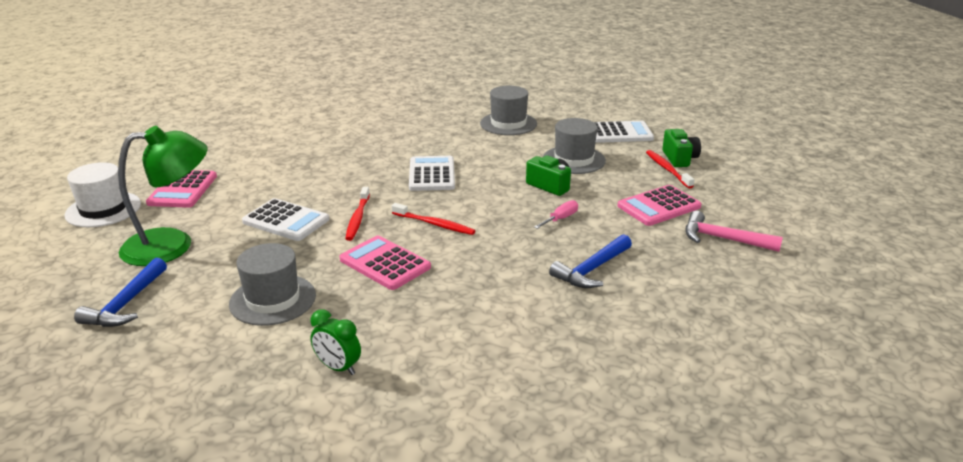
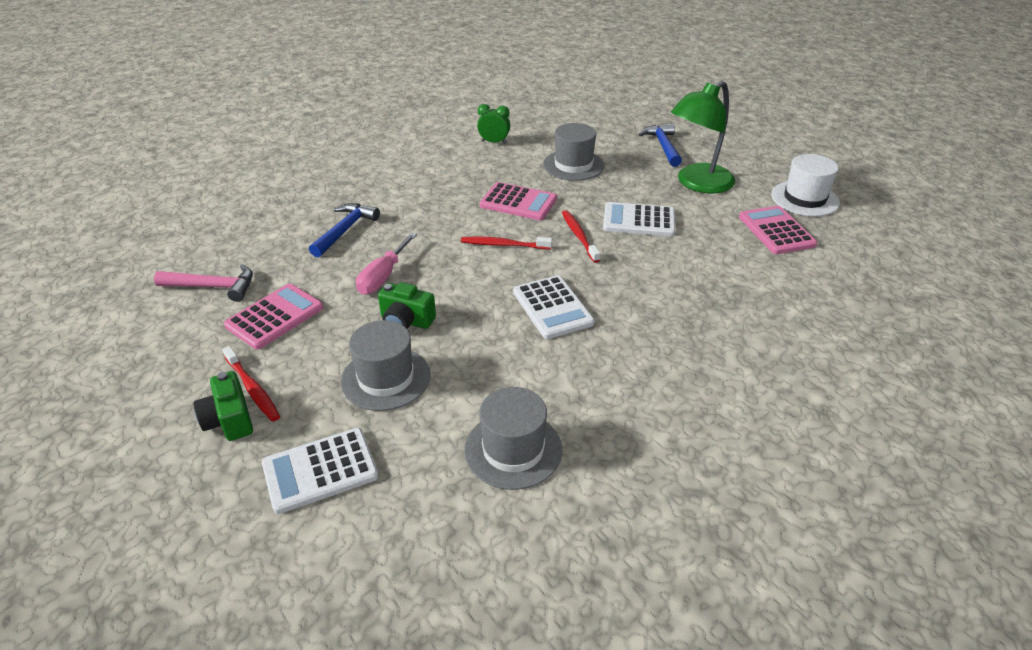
camera: 160 degrees right, 10 degrees up
pink screwdriver [534,200,578,229] -> pink screwdriver [356,233,417,295], size x1.55

